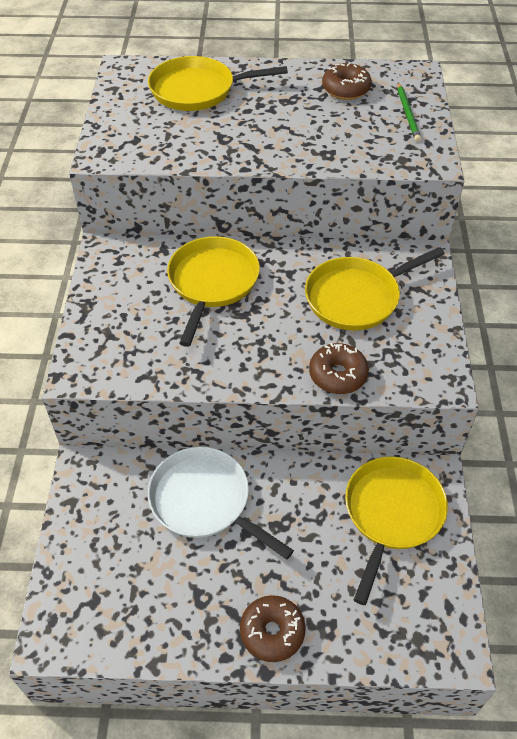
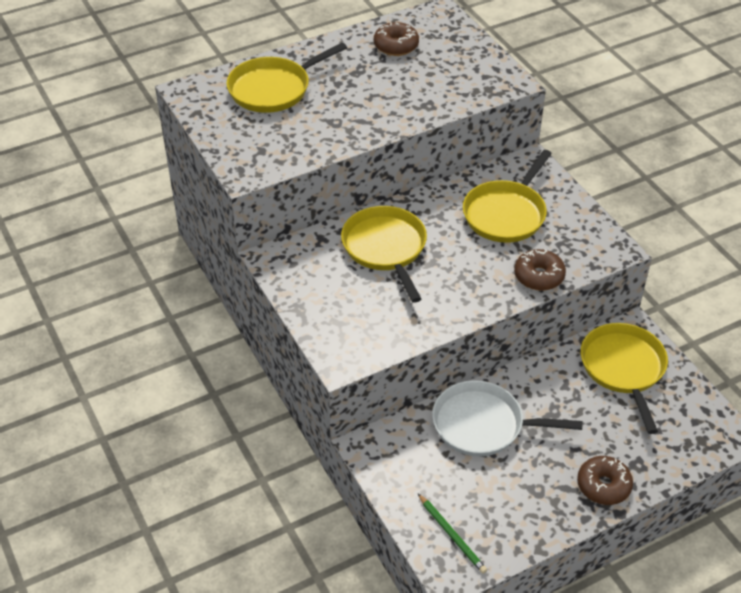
camera: 30 degrees left, 5 degrees down
green pencil [397,83,421,142] -> green pencil moved to [418,494,487,574]

